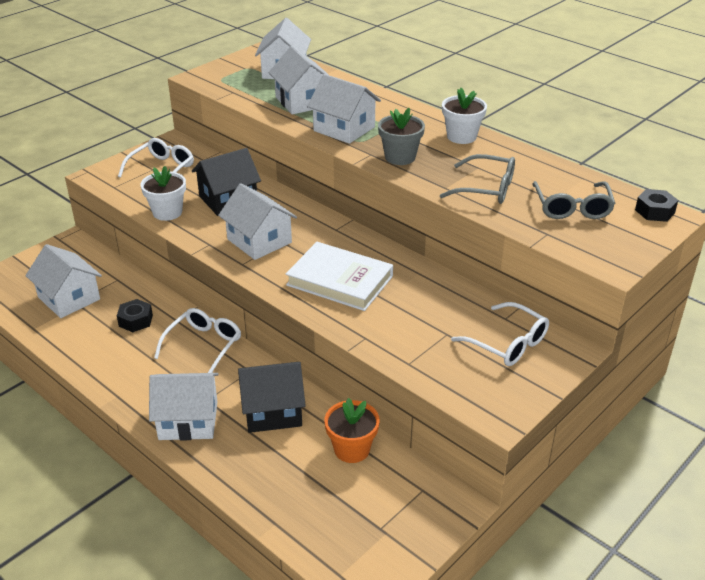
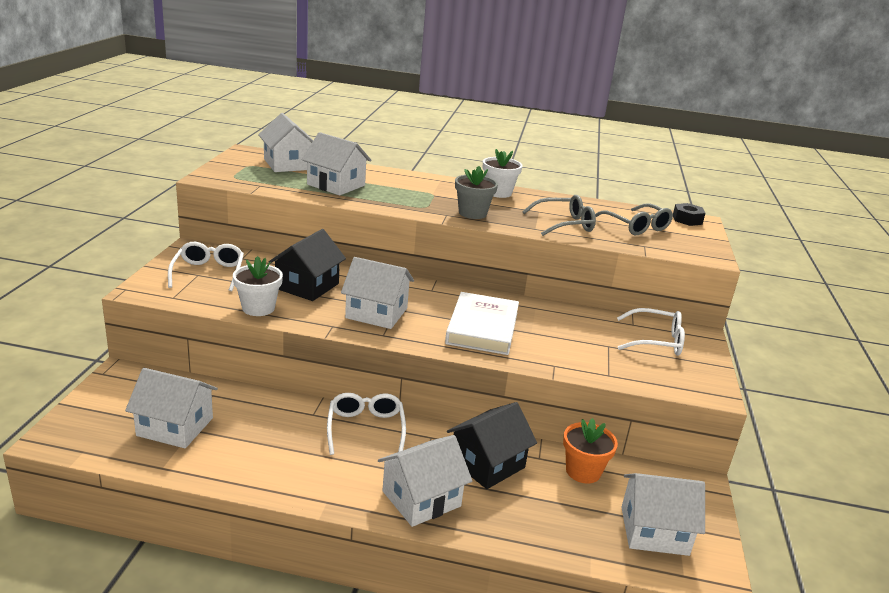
camera: 35 degrees left, 10 degrees down
black nut [117,299,153,332] -> none
white book [286,242,393,311] -> white book turned 75 degrees counterclockwise [445,292,519,355]
white house [307,74,381,144] -> white house moved to [621,473,705,556]

